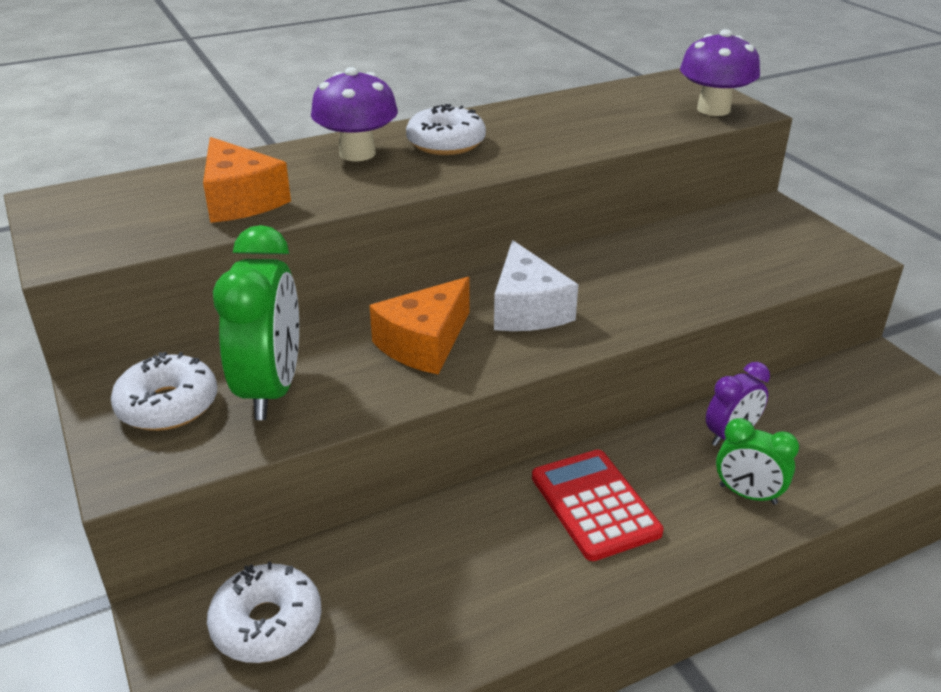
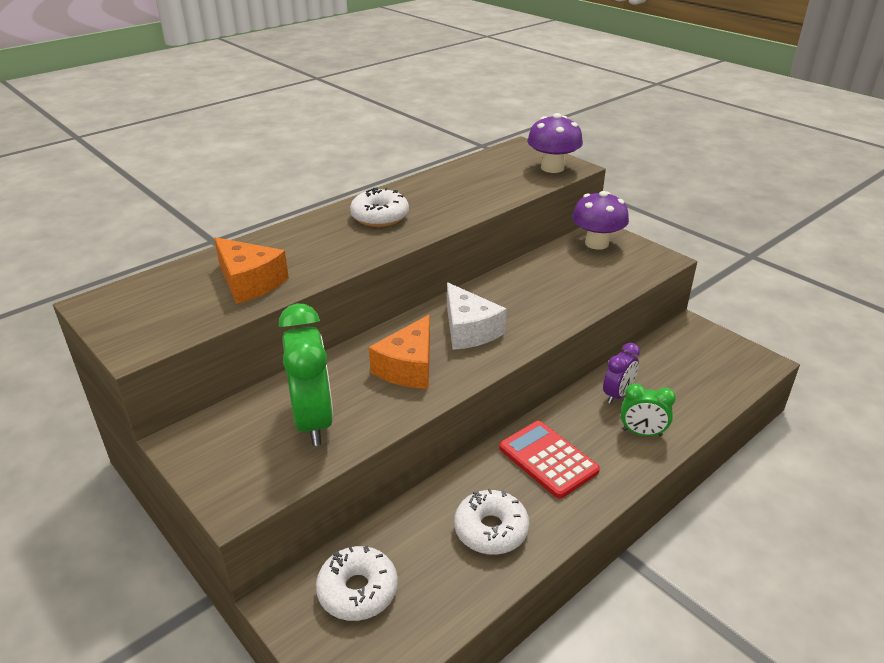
camera: 15 degrees left, 0 degrees up
white donut [111,352,217,431] -> white donut moved to [454,488,529,555]
purple mushroom [311,67,398,161] -> purple mushroom moved to [572,191,629,250]

